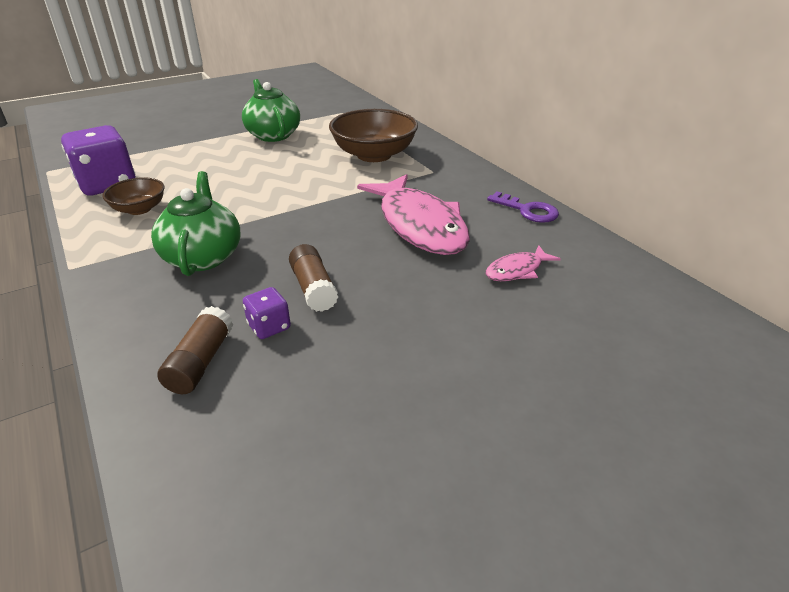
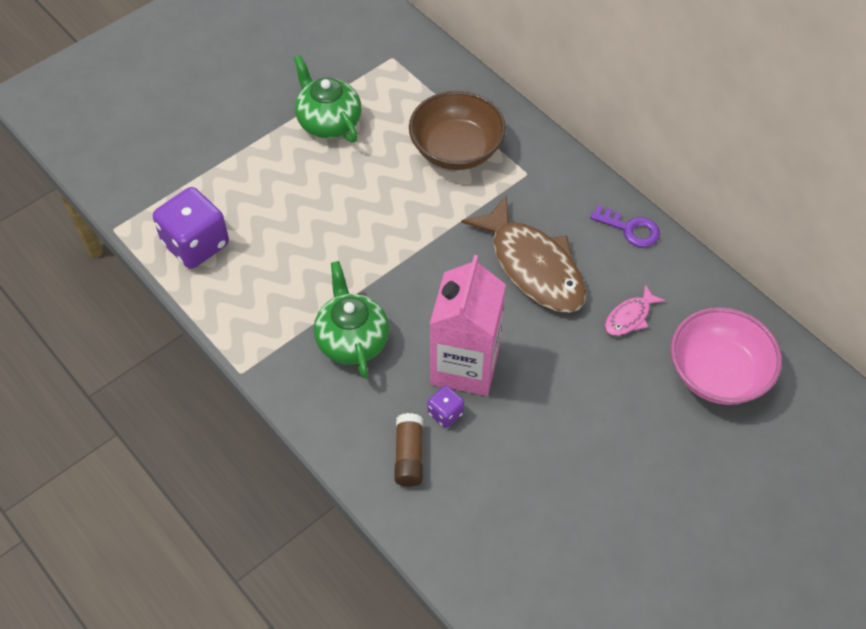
camera: 10 degrees left, 20 degrees up
brown bowl [102,177,165,215] -> none
brown glue stick [289,244,338,312] -> pink carton [430,255,506,396]
pink fish [357,174,470,255] -> brown fish [461,195,586,313]
none -> pink bowl [671,307,782,405]

